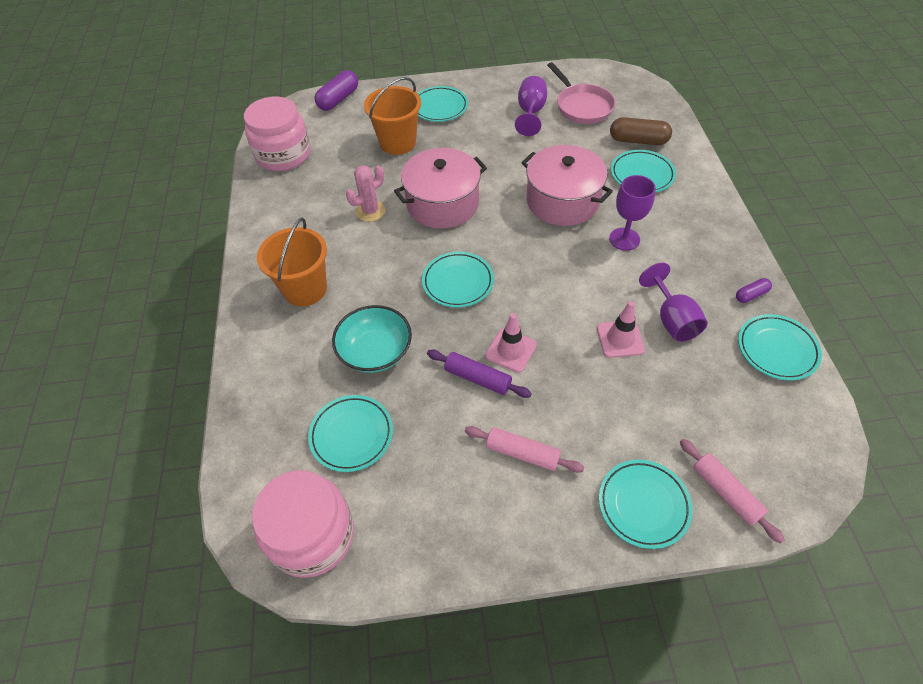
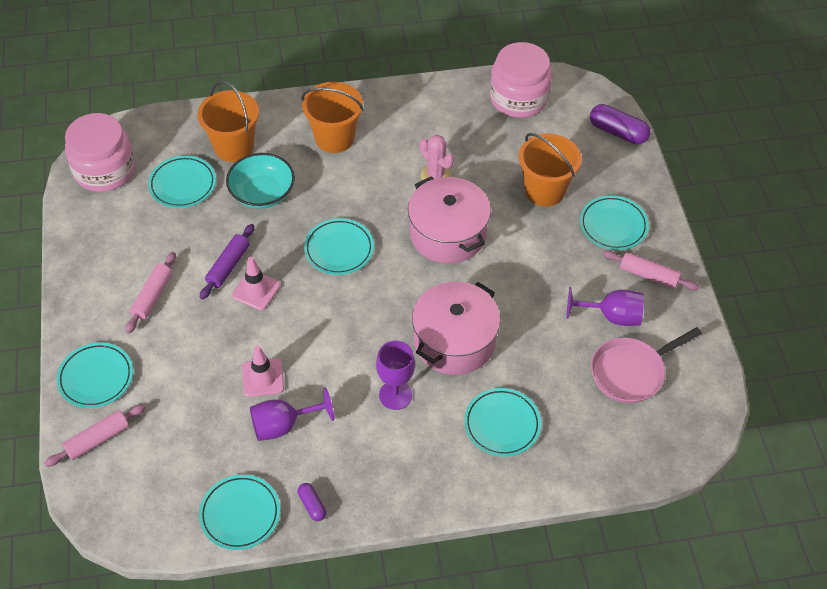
camera: 85 degrees right, 0 degrees up
brown capsule [610,117,672,145] -> none
none -> orange bucket [197,81,259,162]
none -> pink rolling pin [602,250,700,291]

